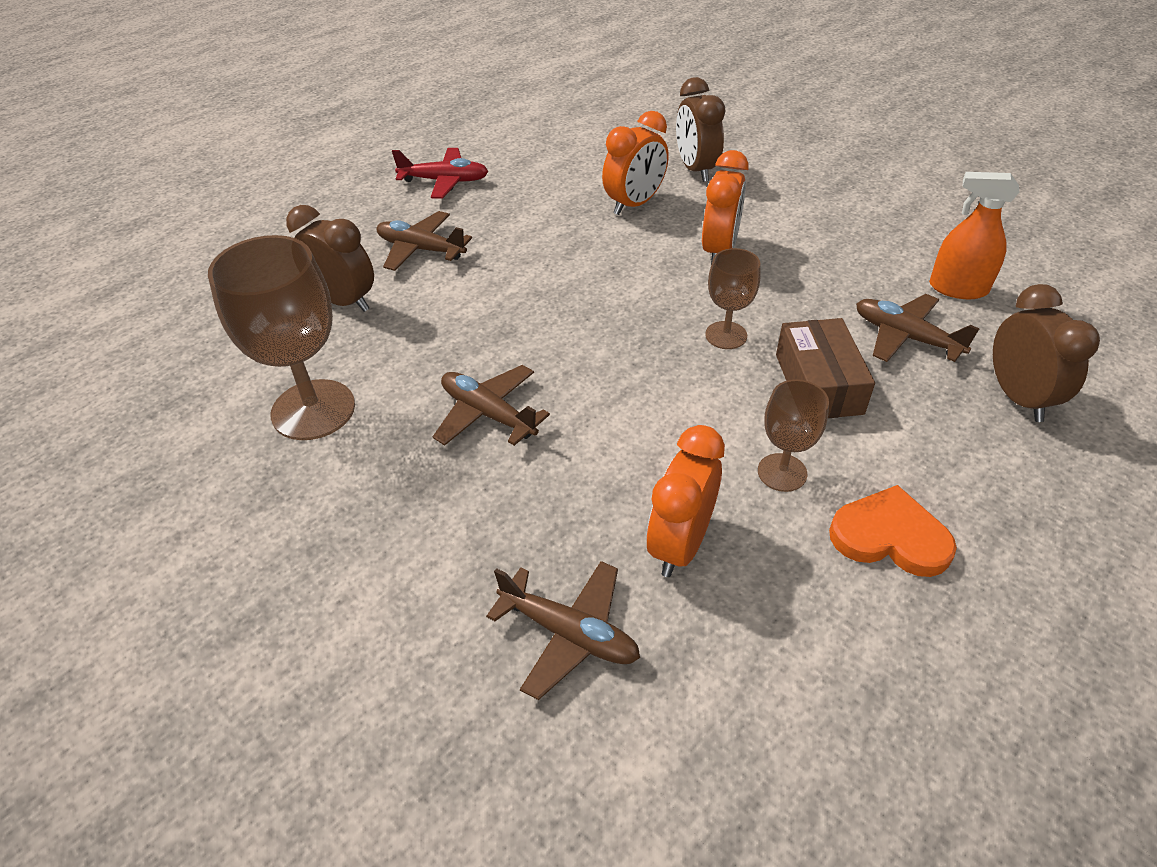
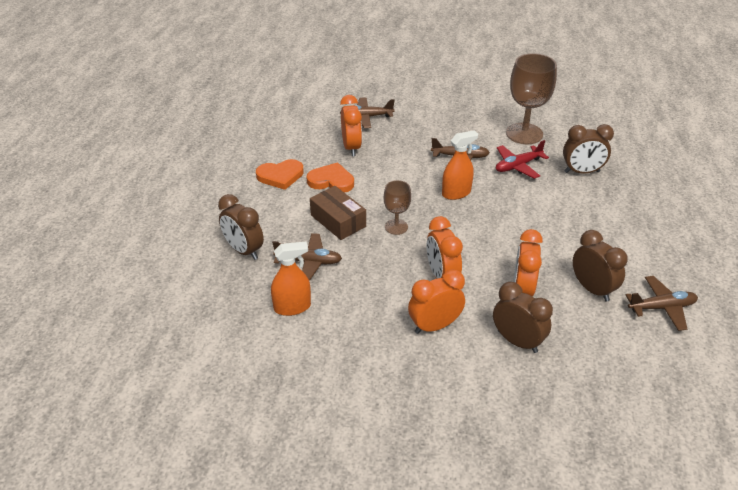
camera: 145 degrees right, 5 degrees down
brown plane [377,211,472,271] -> brown plane moved to [626,276,698,331]
red plane [392,148,488,199] -> red plane moved to [496,140,549,179]
brown goblet [758,379,829,492] -> orange heart [307,162,354,193]
none -> orange clock [408,270,465,334]
none -> orange spray bottle [442,130,478,200]
none -> brown clock [573,230,628,302]

